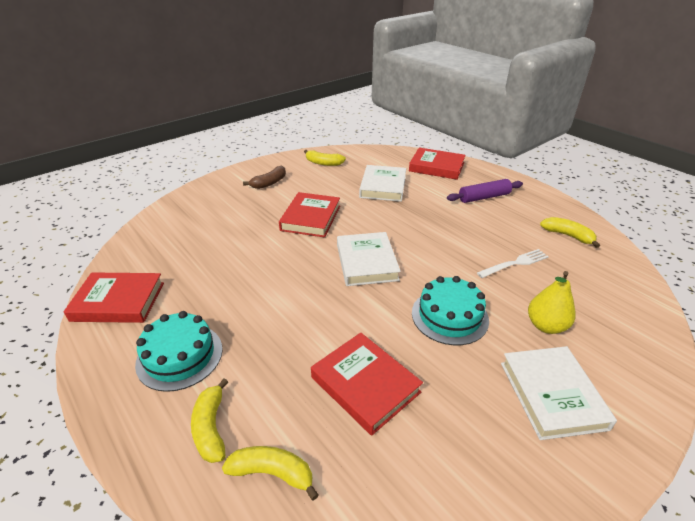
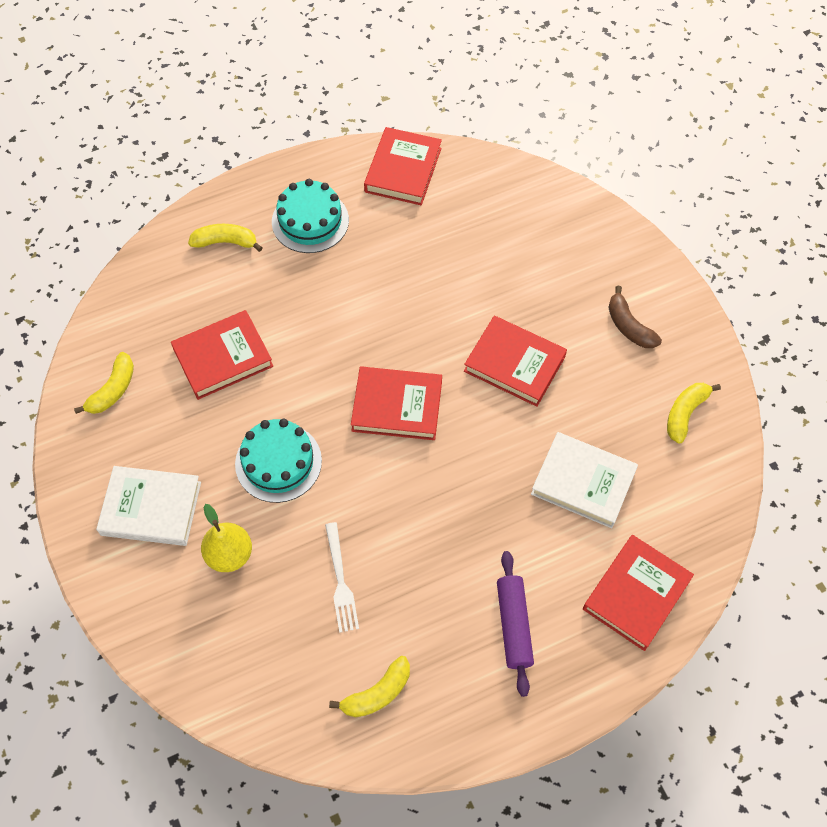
camera: 105 degrees right, 25 degrees up
yellow banana [222,446,319,501] -> yellow banana moved to [74,352,134,414]
white book [337,232,401,286] -> red book [351,366,442,440]

